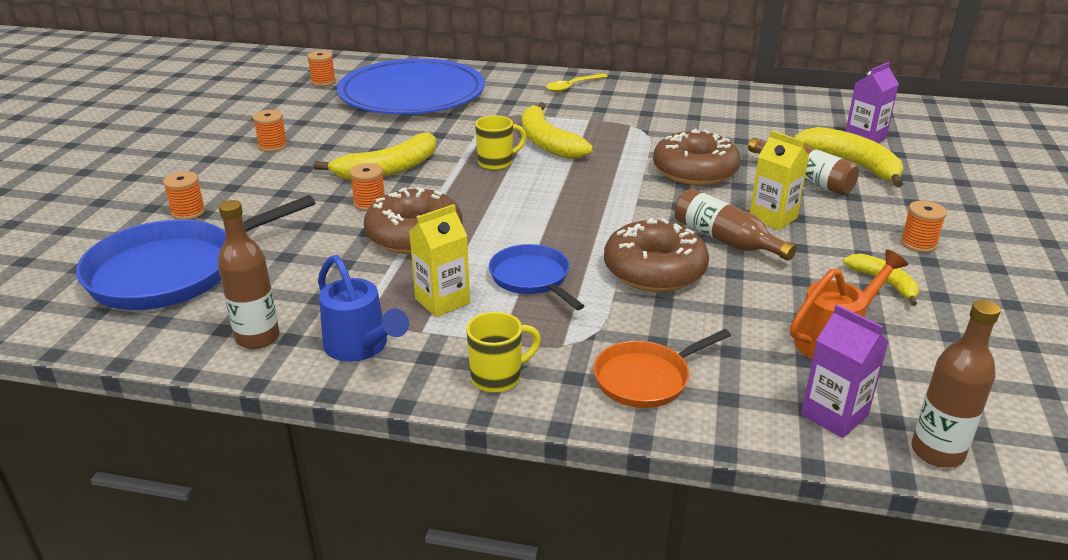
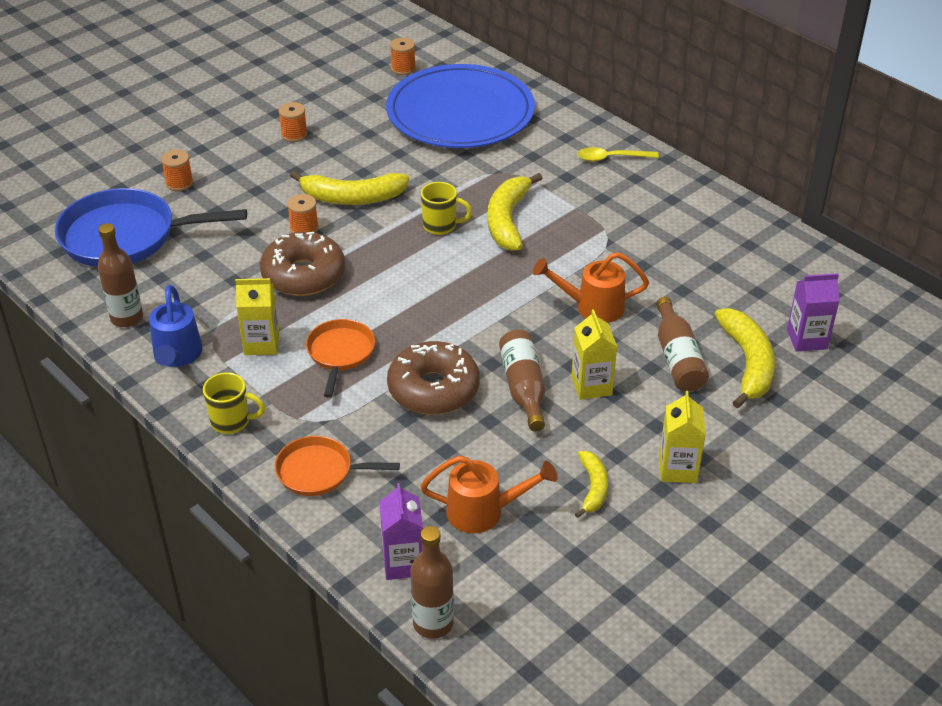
camera: 35 degrees right, 10 degrees up
blue pan [489,244,584,310] -> orange pan [306,319,375,398]
brown donut [653,129,741,186] -> orange watering can [533,252,649,323]
orange spool [900,201,947,253] -> yellow carton [659,391,706,483]

